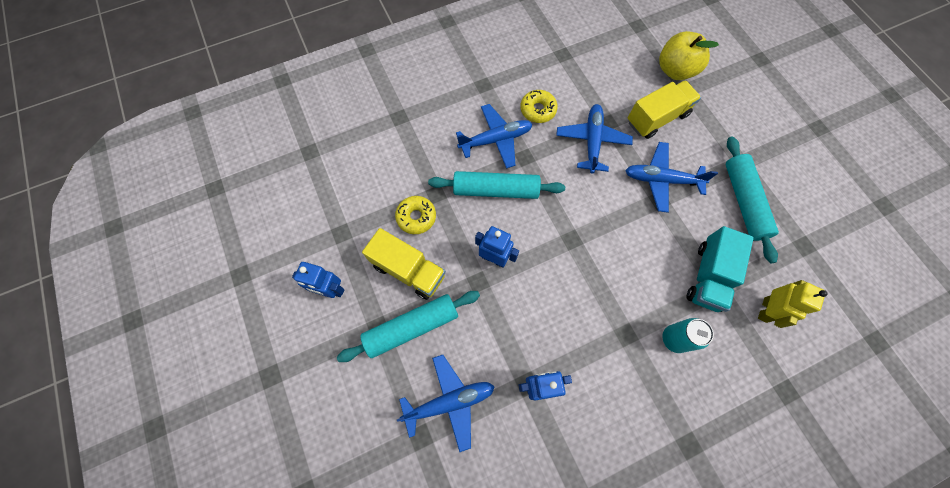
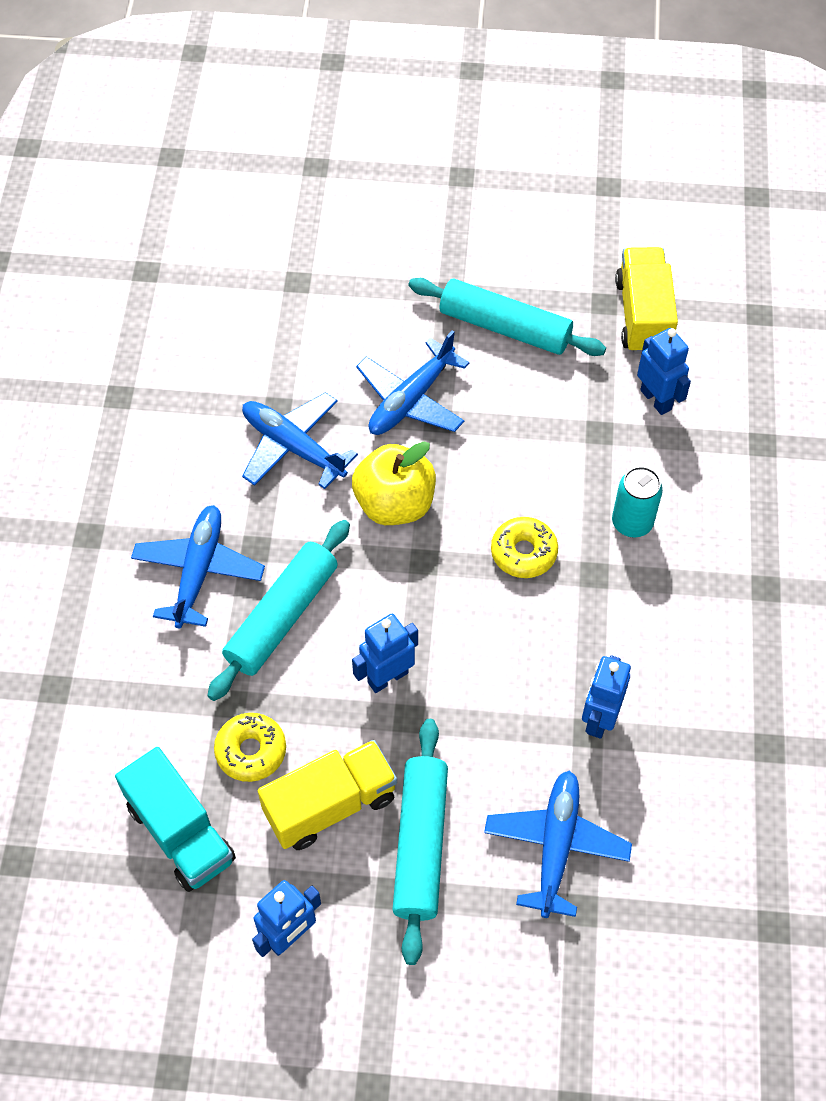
camera: 60 degrees left, 10 degrees down
yellow donut [520,90,558,123] -> yellow donut moved to [491,517,558,578]
yellow truck [628,80,701,139] -> yellow truck moved to [615,247,678,354]
yellow apple [659,31,719,80] -> yellow apple moved to [352,441,436,525]
turquoise truck [686,226,754,312] -> turquoise truck moved to [115,747,236,892]
yellow robot [758,280,828,328] -> blue robot [637,328,691,415]

